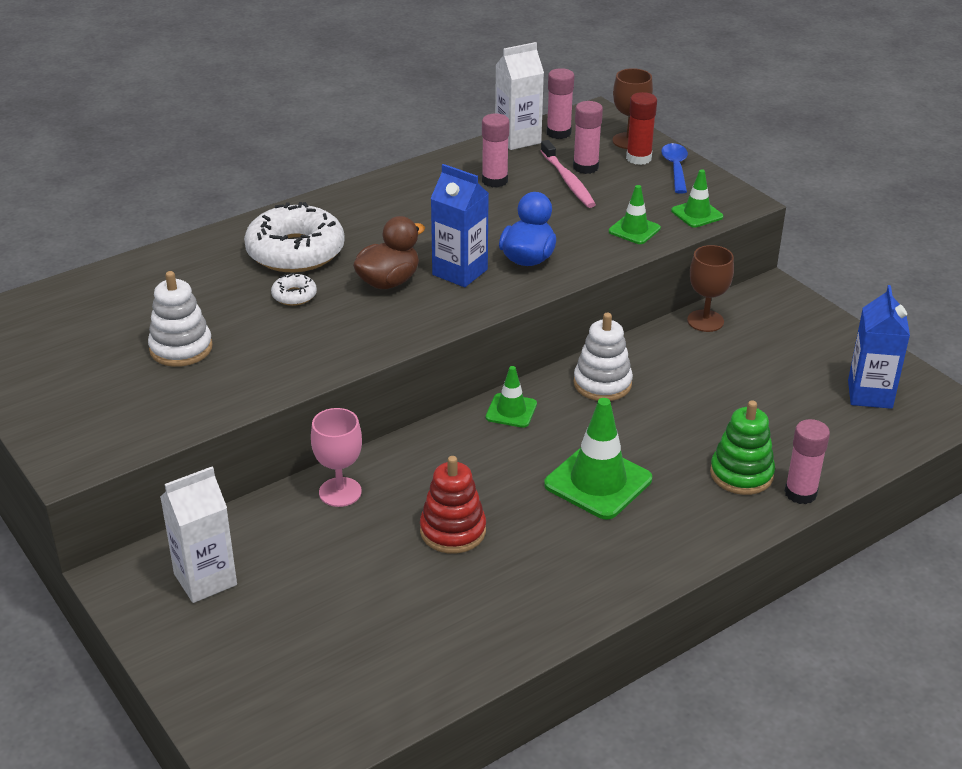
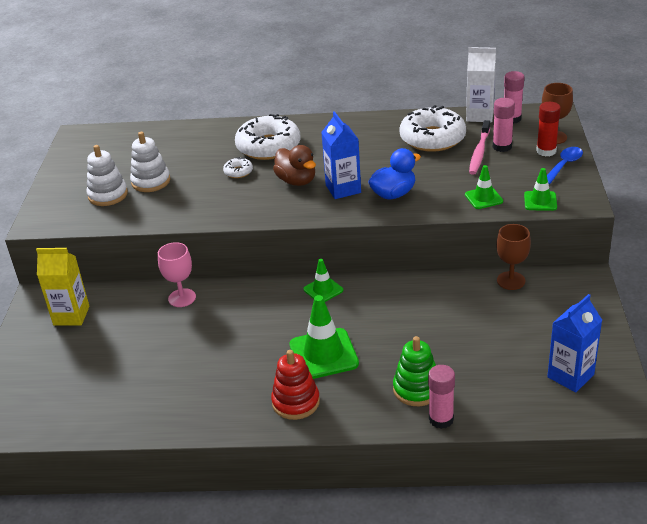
camera: 40 degrees right, 0 degrees up
white carton [160,466,237,603] -> yellow carton [36,248,90,325]
brown duck [353,216,425,289] -> brown duck turned 60 degrees clockwise [273,145,316,186]
red stacking toy [420,456,486,554] -> red stacking toy moved to [271,350,320,420]
pink glue stick [482,113,510,188] -> white donut [399,105,466,152]
white stacking toy [573,313,633,401] -> white stacking toy moved to [87,145,128,206]

